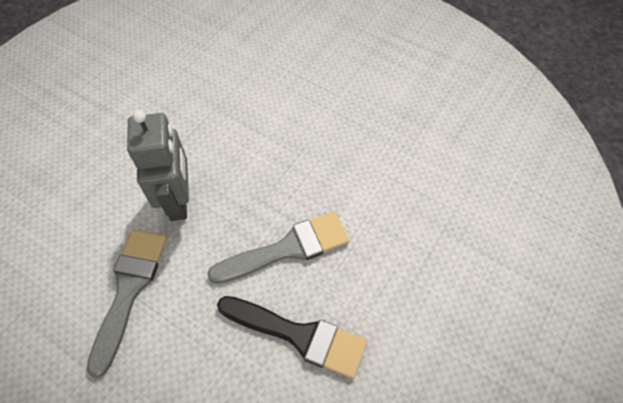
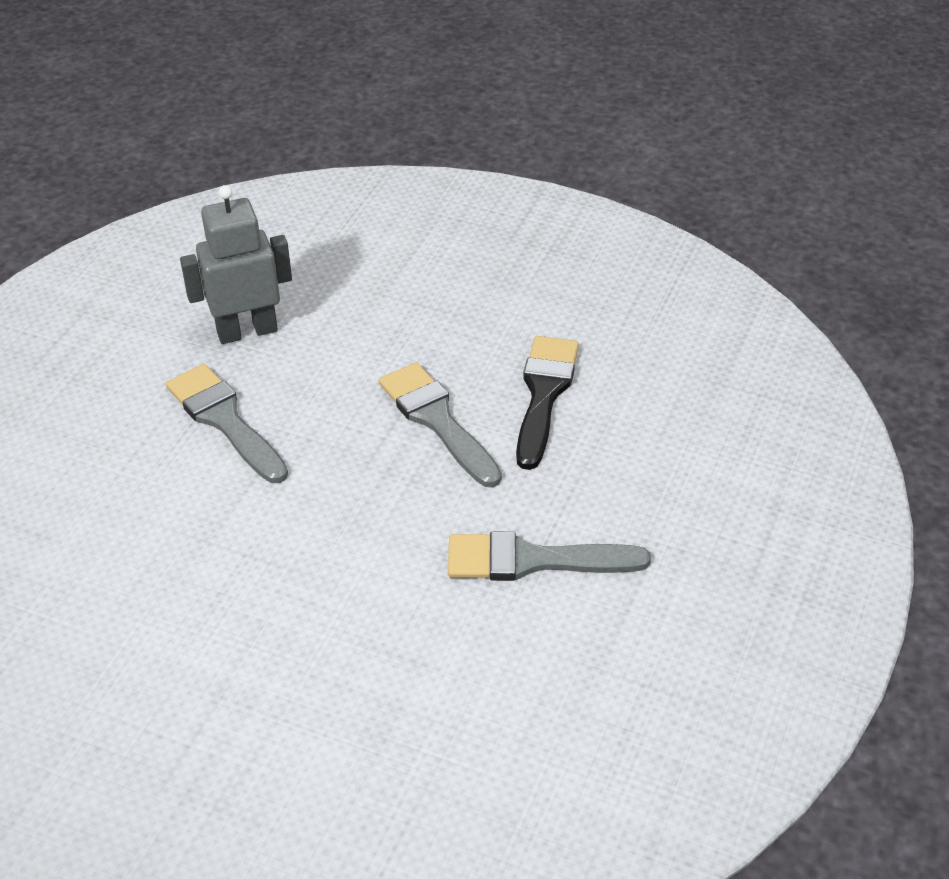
camera: 100 degrees left, 15 degrees down
grey robot [127,110,189,221] -> grey robot moved to [180,185,292,344]
none -> grey brush [166,364,288,483]

